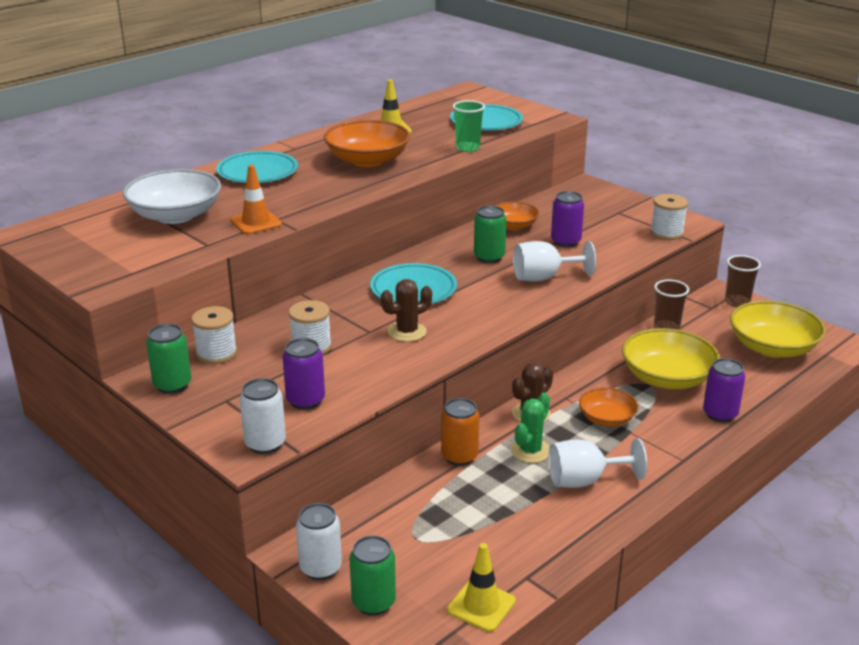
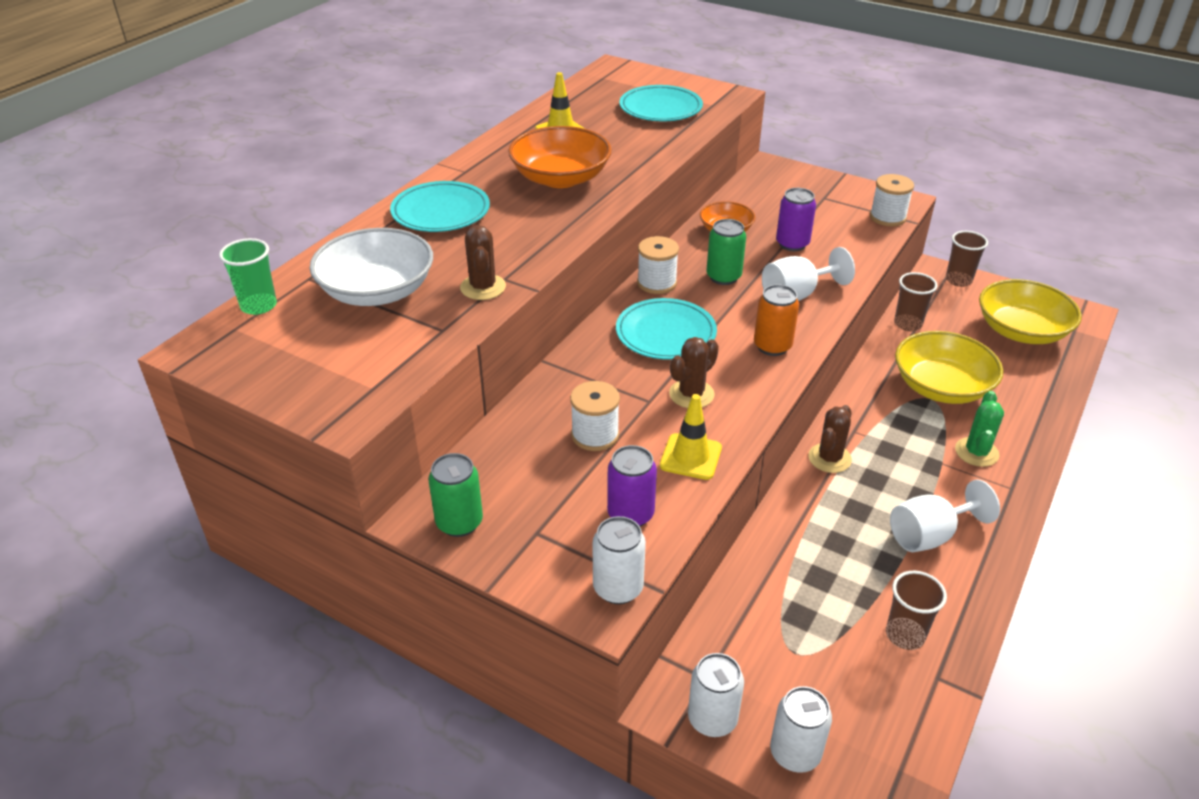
camera: 15 degrees left, 10 degrees up
white spool [191,306,237,364] -> white spool moved to [637,236,679,294]
orange traffic cone [230,165,282,235] -> brown cactus [460,225,506,300]
green can [350,535,396,615] -> white can [770,686,832,773]
orange can [441,398,479,466] -> orange can moved to [754,284,799,356]
yellow traffic cone [447,543,516,632] -> yellow traffic cone moved to [660,394,722,480]
green cup [453,100,485,152] -> green cup moved to [219,238,277,315]
green cactus [510,392,550,463] -> green cactus moved to [955,391,1004,467]
orange bowl [579,387,638,427] -> none
purple can [703,358,745,423] -> none
none -> brown cup [886,571,947,650]

